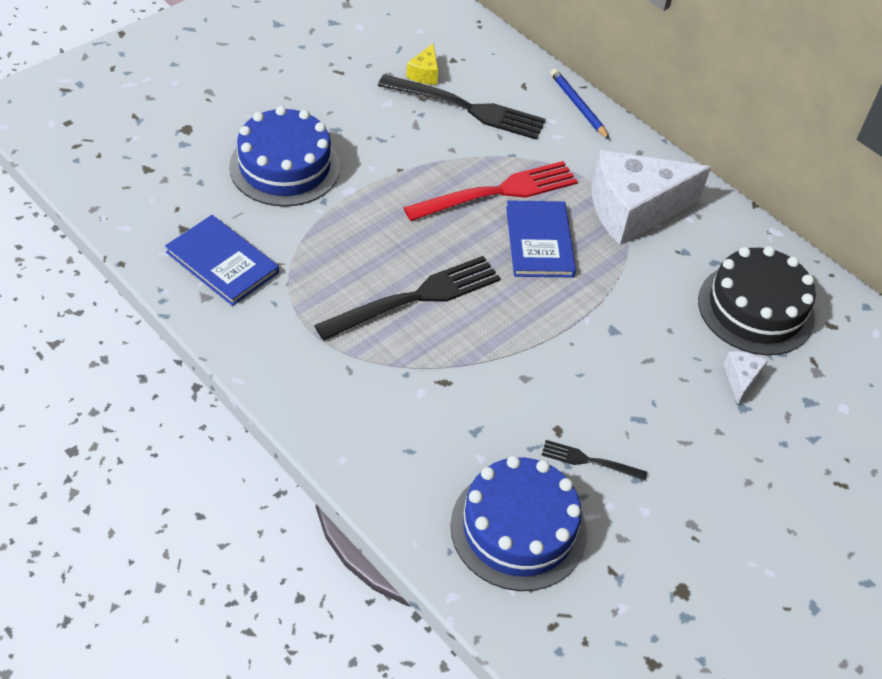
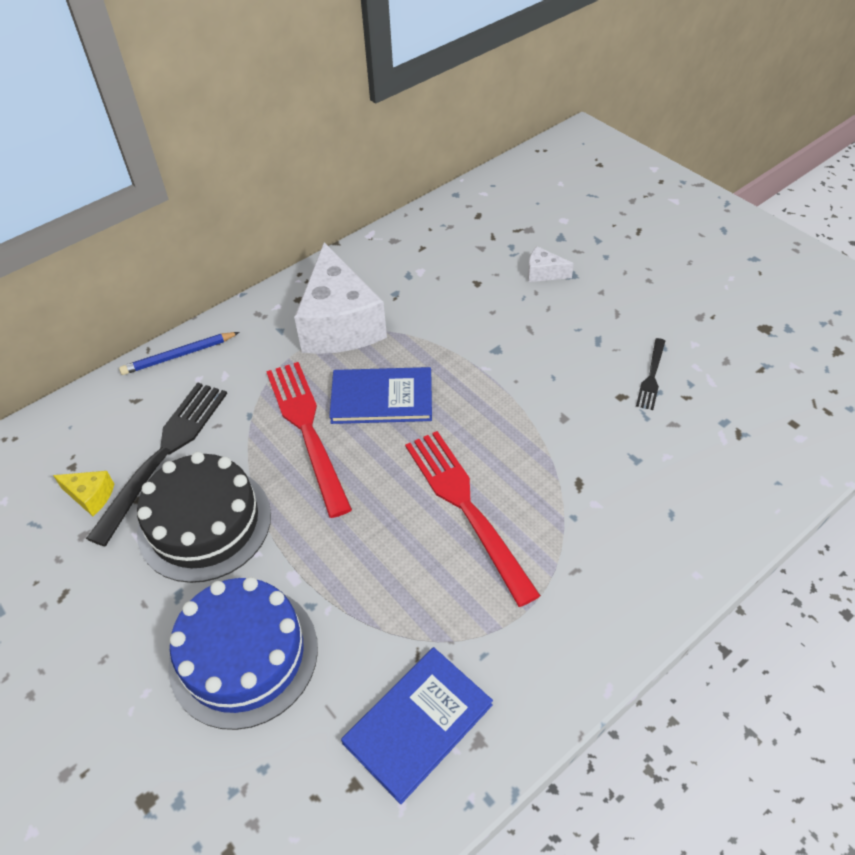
camera: 80 degrees left, 0 degrees up
black fork [314,256,501,340] -> red fork [405,431,541,607]
blue cake [450,456,587,591] -> none
black cake [698,246,816,355] -> black cake moved to [137,452,271,583]

